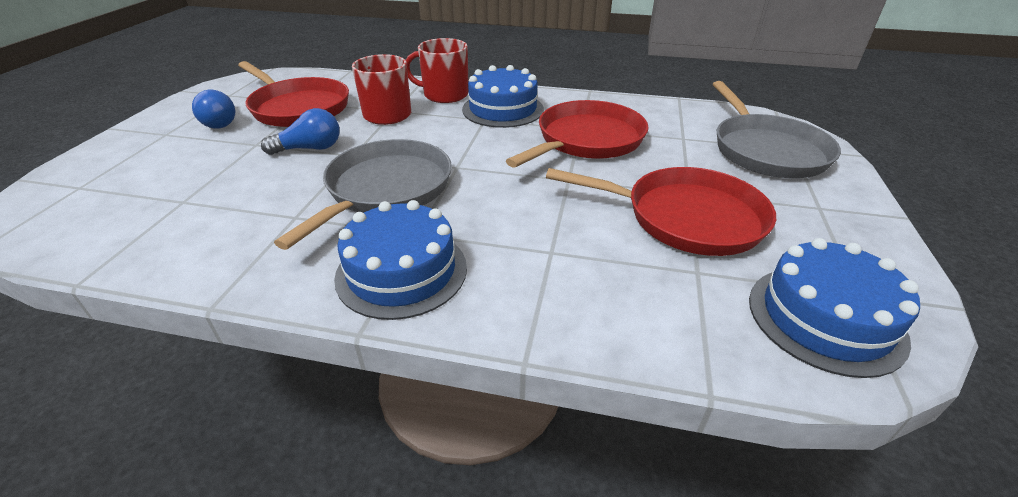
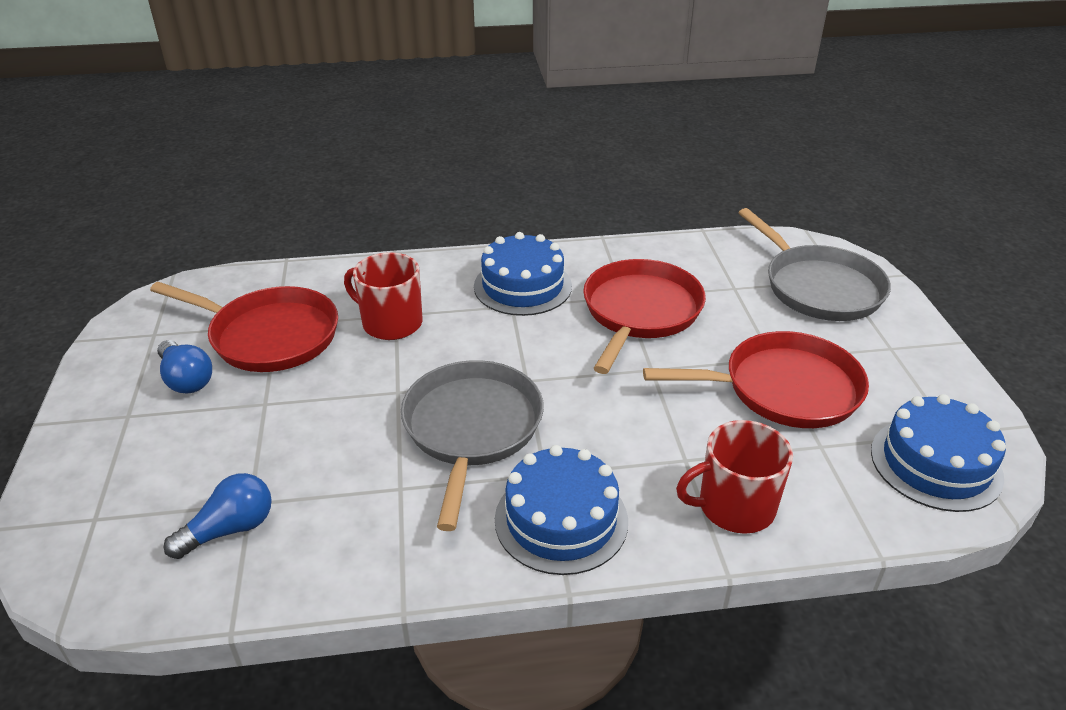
camera: 20 degrees left, 0 degrees up
blue light bulb [261,108,340,155] -> blue light bulb moved to [164,473,272,559]
red mug [406,38,469,103] -> red mug moved to [676,420,793,534]

